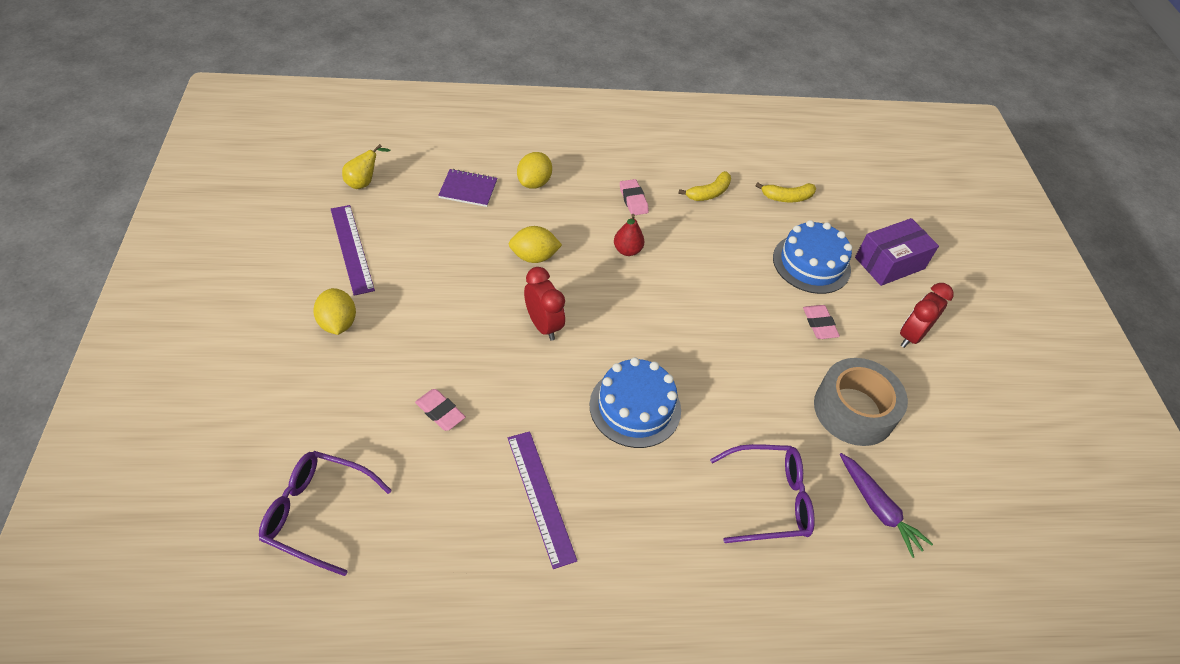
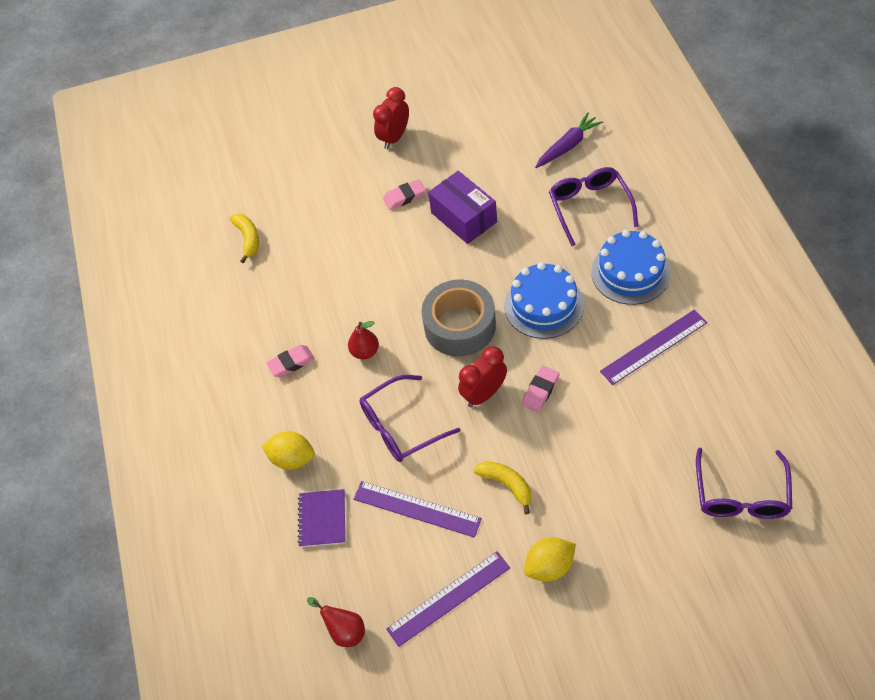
camera: 90 degrees left, 5 degrees up
yellow pear [342,144,390,189] -> red pear [307,597,365,647]
pink eraser [415,389,466,431] -> pink eraser moved to [521,366,560,412]
yellow lemon [509,226,562,263] -> purple glasses [359,375,461,462]
yellow banana [678,171,731,201] -> yellow banana moved to [474,461,531,514]
blue cake [773,220,852,294] -> blue cake moved to [591,230,671,305]
grey tape [814,358,908,446] -> grey tape moved to [422,279,496,357]
purple box [855,218,939,286] -> purple box moved to [428,171,497,244]
red clock [900,283,953,348] -> red clock turned 90 degrees clockwise [373,87,409,149]
none -> purple ruler [353,481,482,538]

